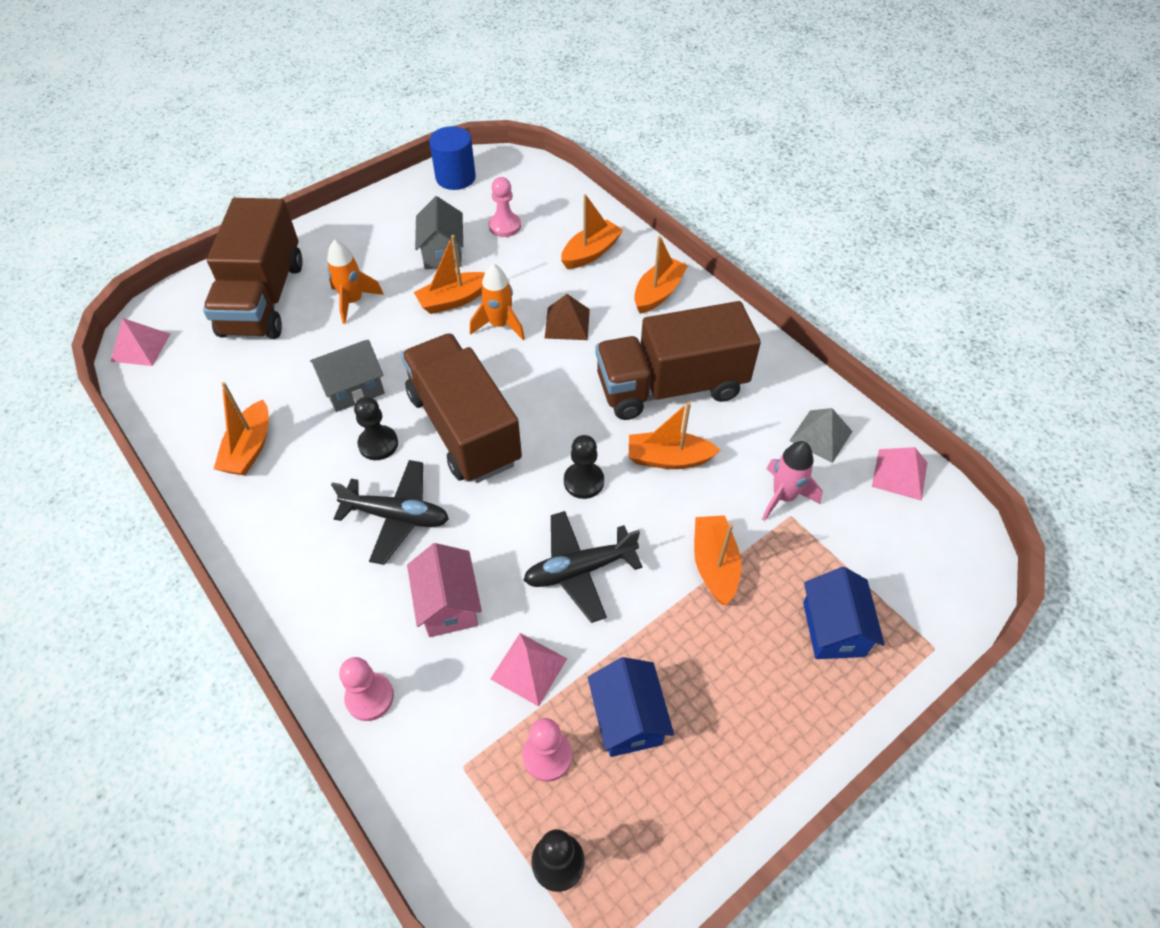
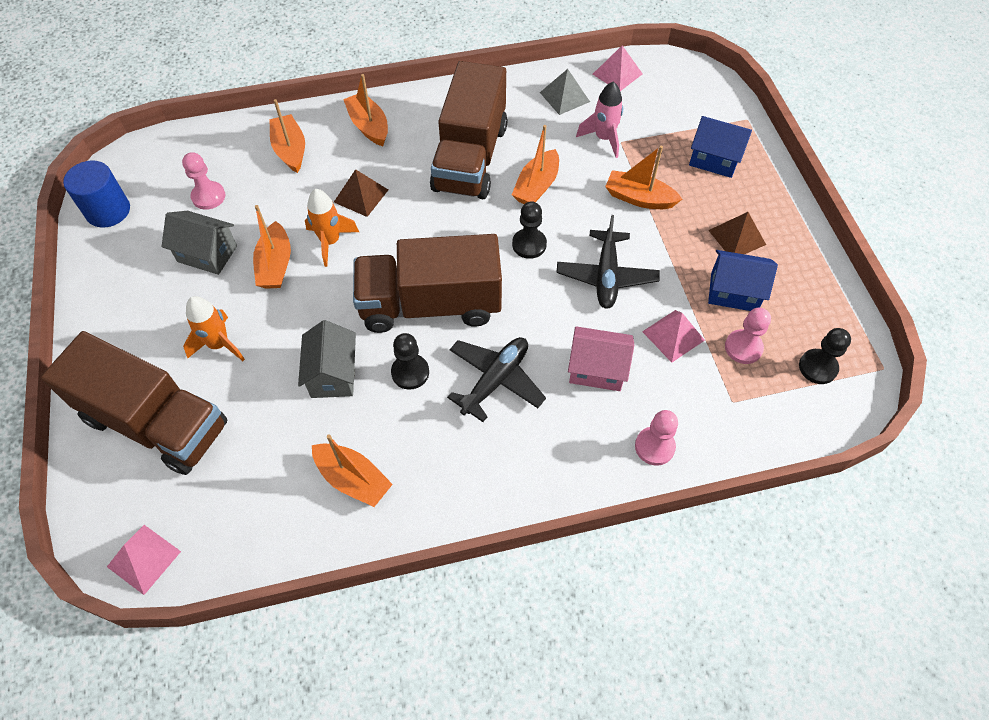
camera: 65 degrees left, 5 degrees up
none -> brown pyramid [708,212,766,254]

